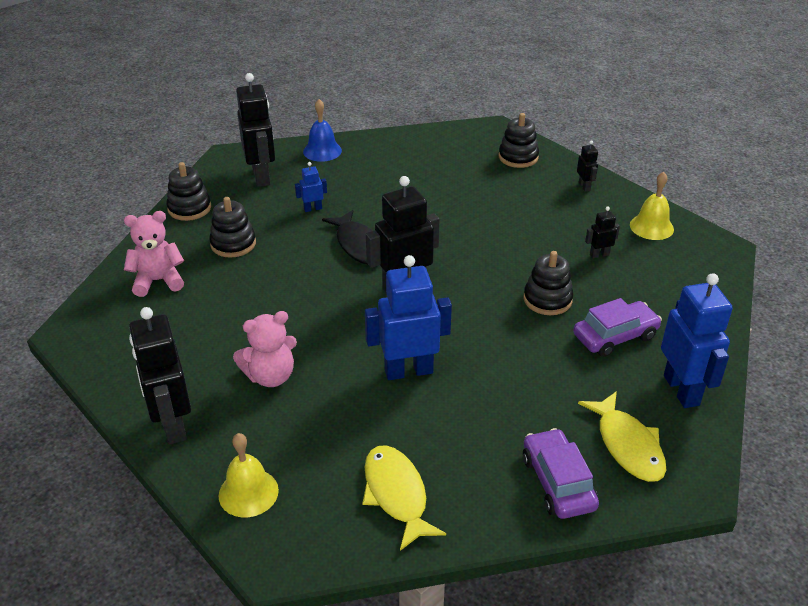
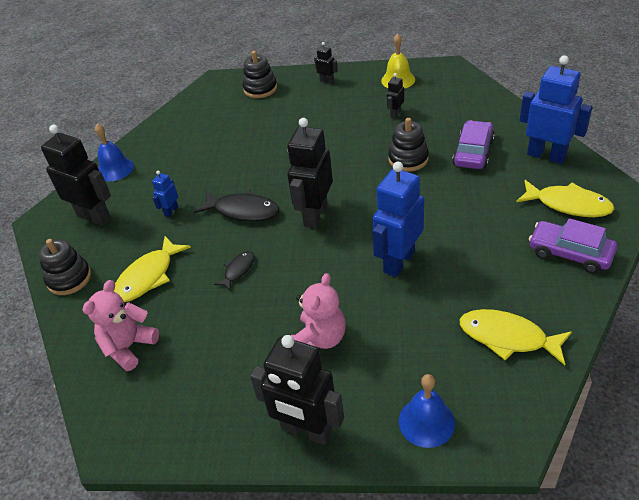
camera: 40 degrees left, 5 degrees up
black stacking toy [209,197,256,258] -> yellow fish [114,236,191,302]
yellow bell [219,433,279,517] -> blue bell [399,374,455,448]
none -> black fish [214,251,255,290]

